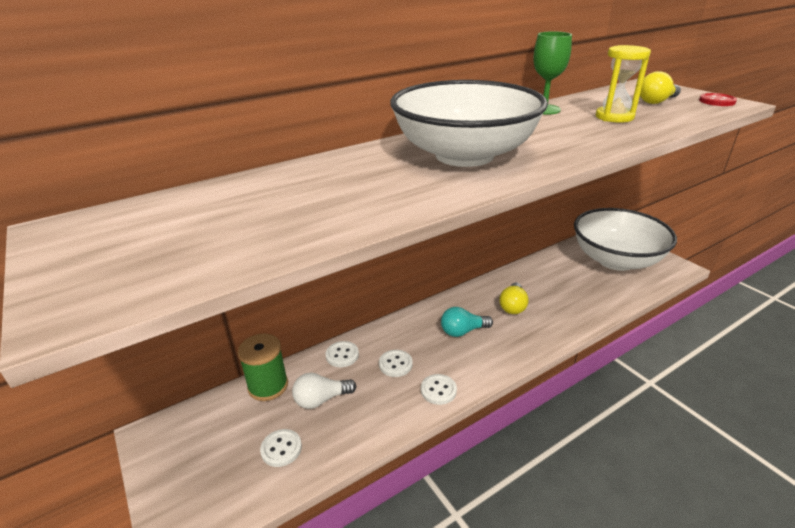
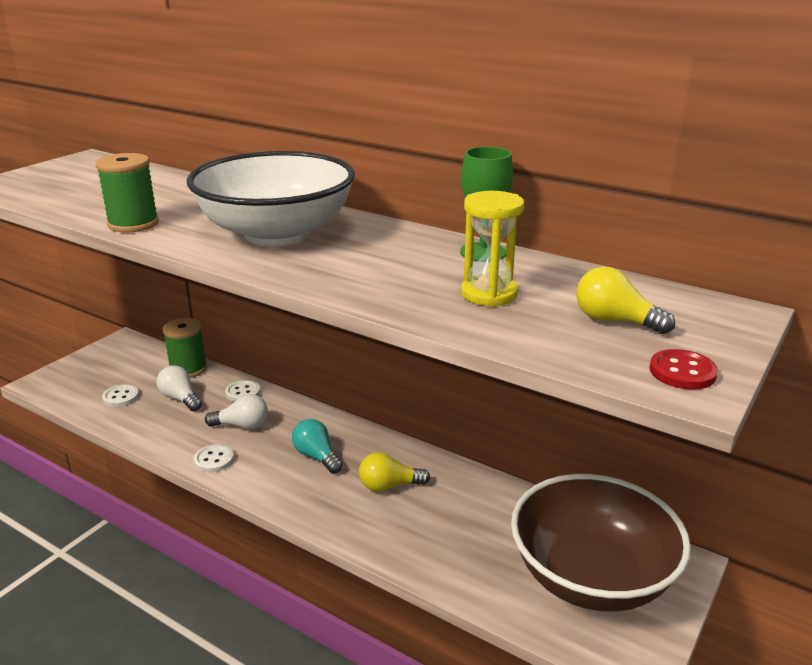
camera: 65 degrees right, 5 degrees down
white button [379,350,413,377] -> white light bulb [205,394,268,429]
white bowl [574,208,677,271] -> brown bowl [511,474,691,612]
none -> green spool [95,153,159,232]

